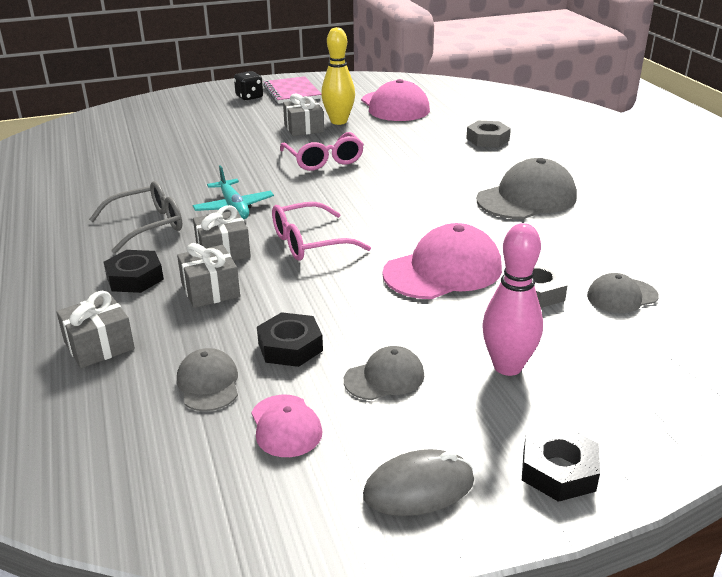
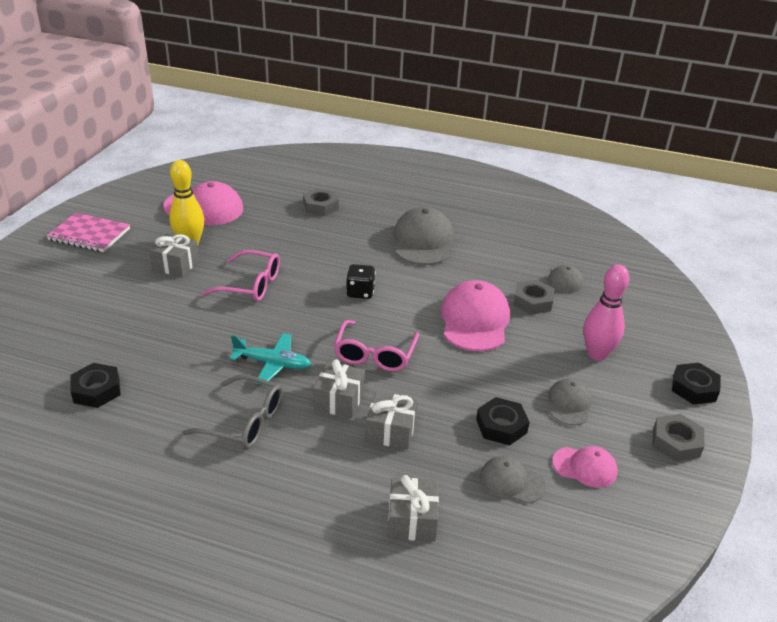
camera: 55 degrees left, 5 degrees up
grey glasses [89,181,182,254] -> grey glasses turned 105 degrees clockwise [182,374,283,449]
black nut [103,250,164,293] -> black nut moved to [70,363,121,408]
black dice [234,71,263,101] -> black dice moved to [346,264,375,299]
grey mouse [363,449,474,516] -> grey nut [652,414,704,462]

